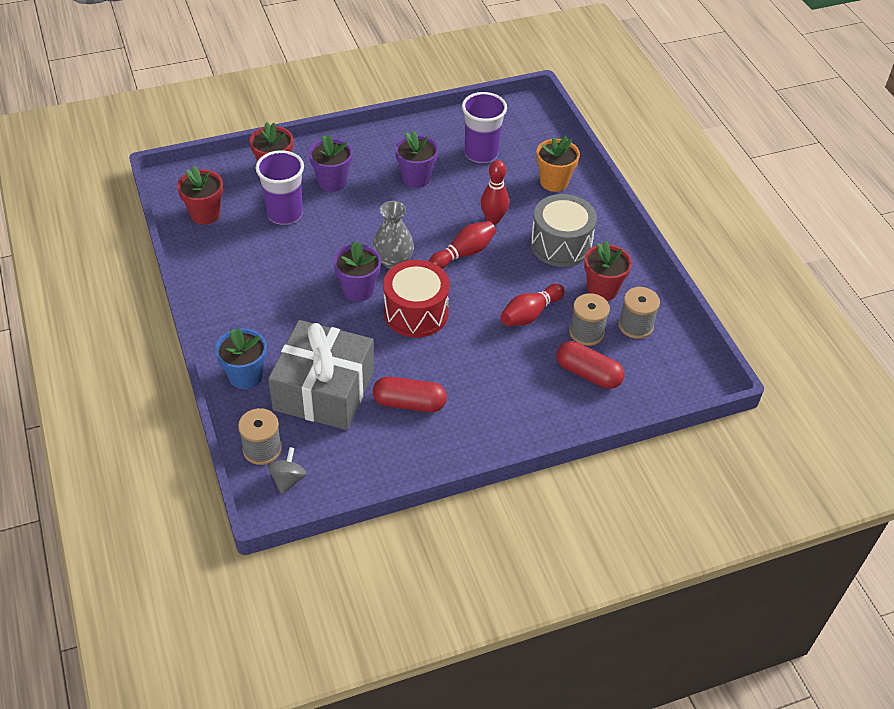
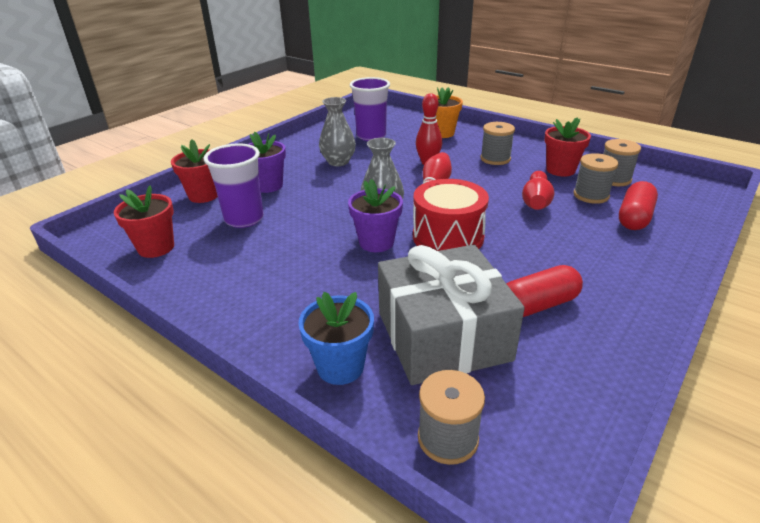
camera: 30 degrees left, 15 degrees down
grey spinning top [267,447,307,494] -> none
purple flower pot [395,130,438,188] -> grey vase [319,97,356,166]
grey drum [531,194,597,267] -> grey spool [480,122,515,165]
red capsule [557,341,624,389] -> red capsule turned 60 degrees counterclockwise [619,181,658,230]

